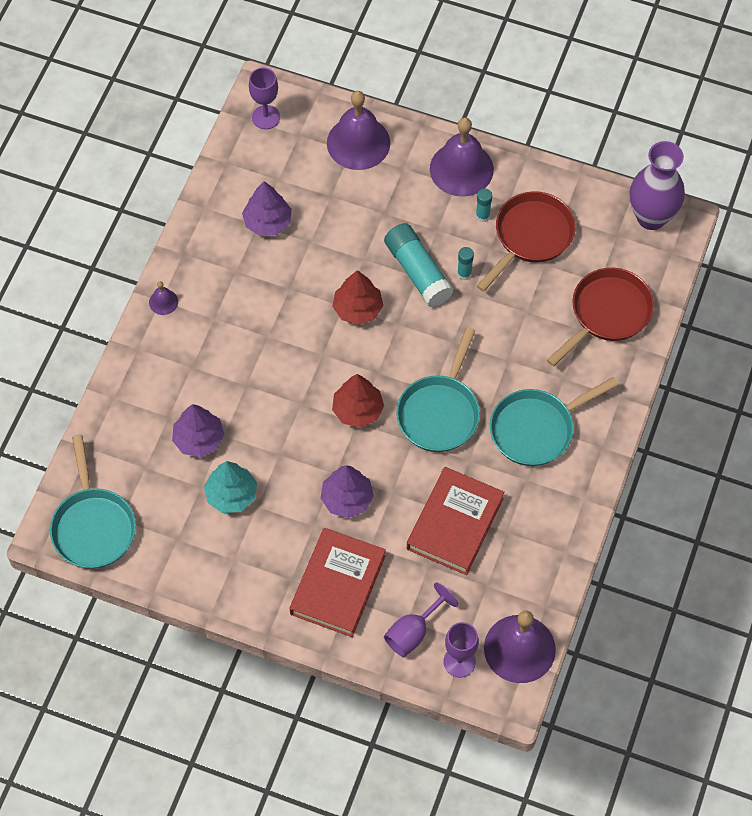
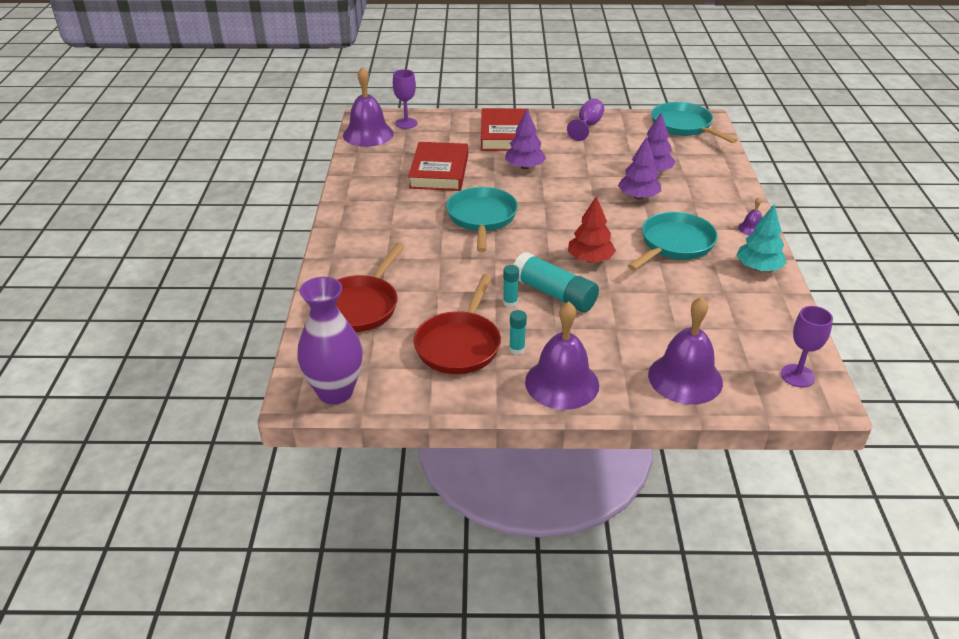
camera: 160 degrees right, 25 degrees down
turquoise tree [204,461,257,513] -> turquoise tree moved to [736,204,786,271]
purple tree [242,181,292,236] -> purple tree moved to [618,137,661,199]
red tree [332,374,384,428] -> none
purple goblet [384,582,458,657] -> purple goblet moved to [567,98,604,141]
turquoise pan [490,377,619,466] -> turquoise pan moved to [628,212,718,270]

